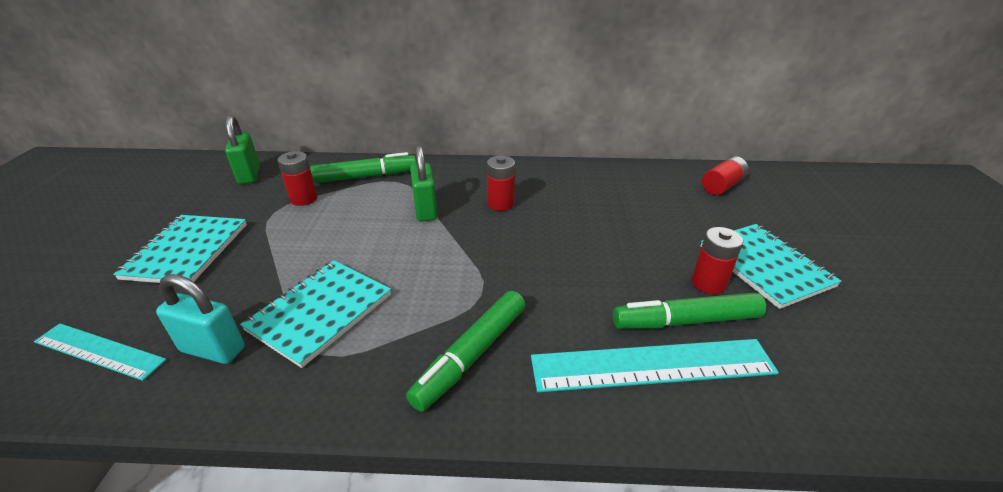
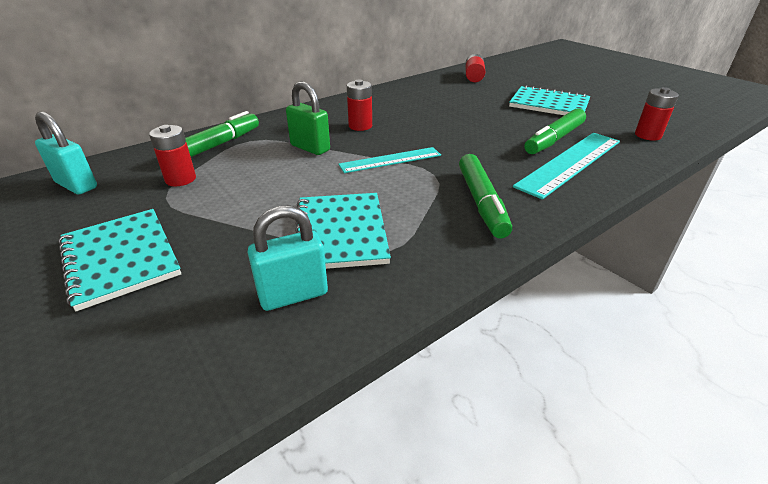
camera: 40 degrees left, 0 degrees up
turquoise ruler [34,323,167,381] -> turquoise ruler moved to [338,147,441,173]
green padlock [225,115,260,184] -> turquoise padlock [35,112,97,194]
red battery [692,227,743,295] -> red battery moved to [635,87,679,141]

